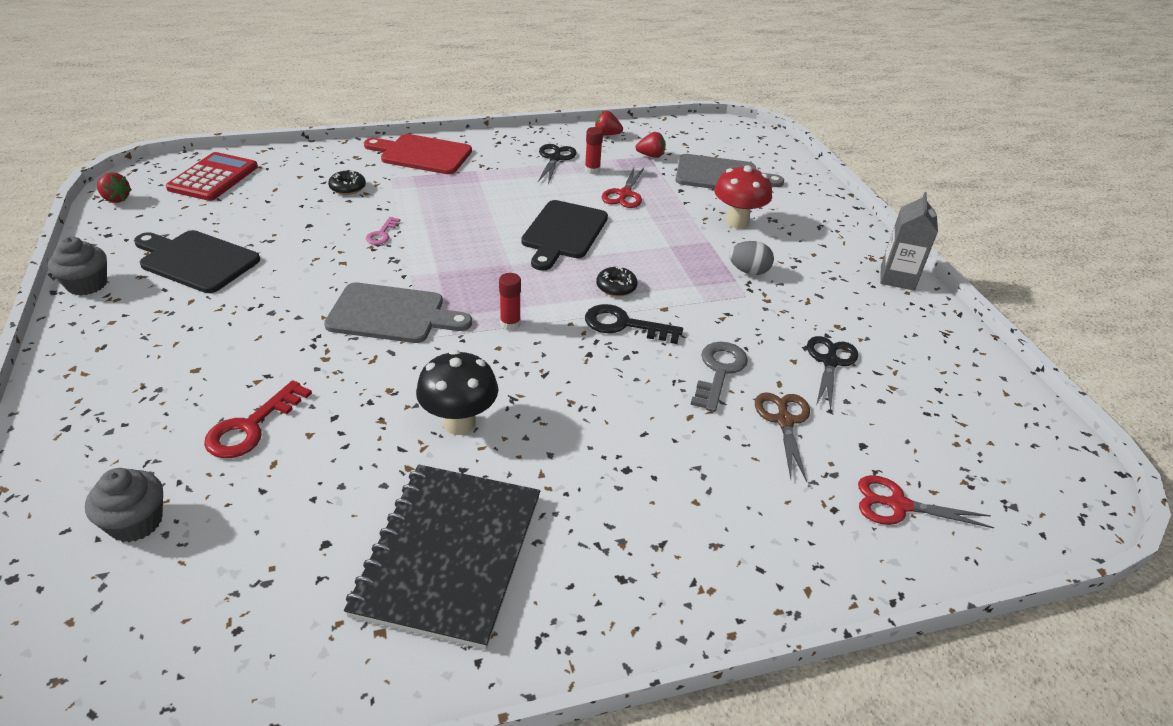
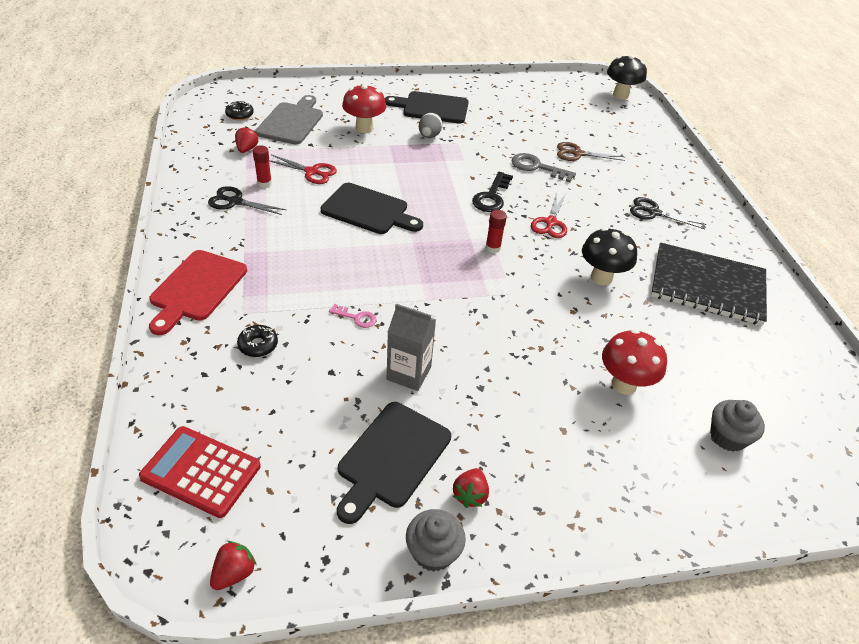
camera: 85 degrees left, 5 degrees up
red key [204,380,312,458] -> red mushroom [602,329,667,395]
grey cutting board [324,282,472,343] -> none
red strawberry [595,111,623,135] -> red strawberry moved to [453,468,489,508]
black donut [596,266,638,297] -> black donut moved to [225,101,254,120]
black scissors [807,336,858,411] -> black scissors moved to [630,197,706,229]
red scissors [858,475,994,528] -> red scissors moved to [531,192,567,238]
grey carton [880,192,938,291] -> grey carton moved to [387,304,436,391]
none -> black cutting board [385,91,469,123]
none -> black mushroom [607,55,647,100]

